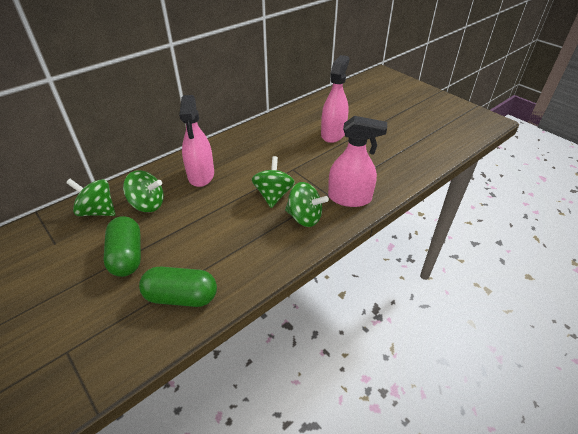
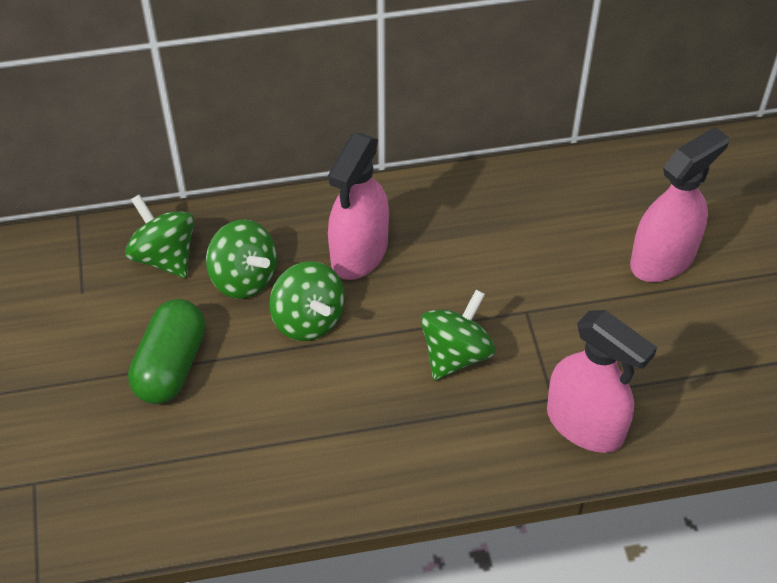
camera: 30 degrees right, 10 degrees up
green capsule [139,267,217,307] -> none
green spinning top [285,182,329,227] -> green spinning top moved to [269,261,345,341]

